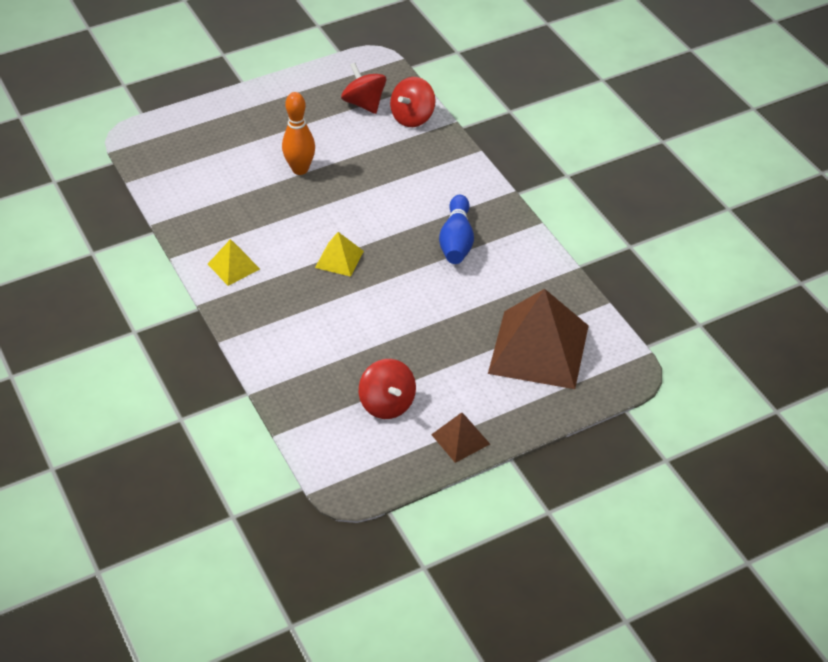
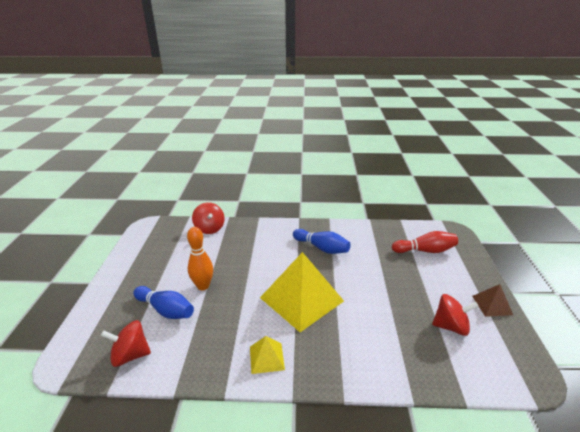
camera: 60 degrees left, 15 degrees down
yellow pyramid [315,232,364,277] -> yellow pyramid [260,252,344,332], size x2.15
red spinning top [341,63,386,114] -> red spinning top moved to [101,320,151,367]
brown pyramid [488,289,589,389] -> red bowling pin [392,231,458,253]
none -> blue bowling pin [133,286,194,319]

